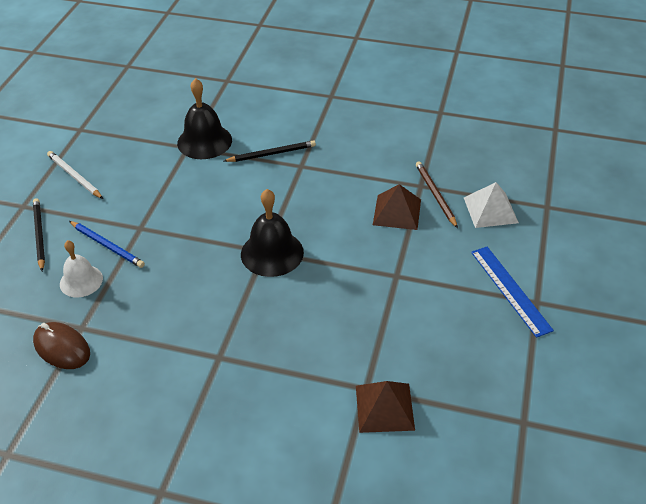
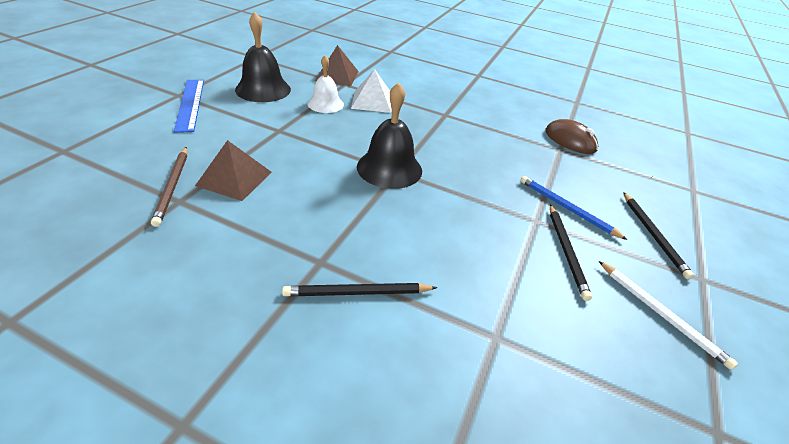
camera: 175 degrees left, 5 degrees down
white bell [60,240,103,298] -> white bell moved to [307,55,344,113]
black bell [177,78,232,159] -> black bell moved to [235,11,291,102]
white pyramid [464,182,519,228] -> white pyramid moved to [351,69,392,113]
none -> black pencil [550,204,592,301]

